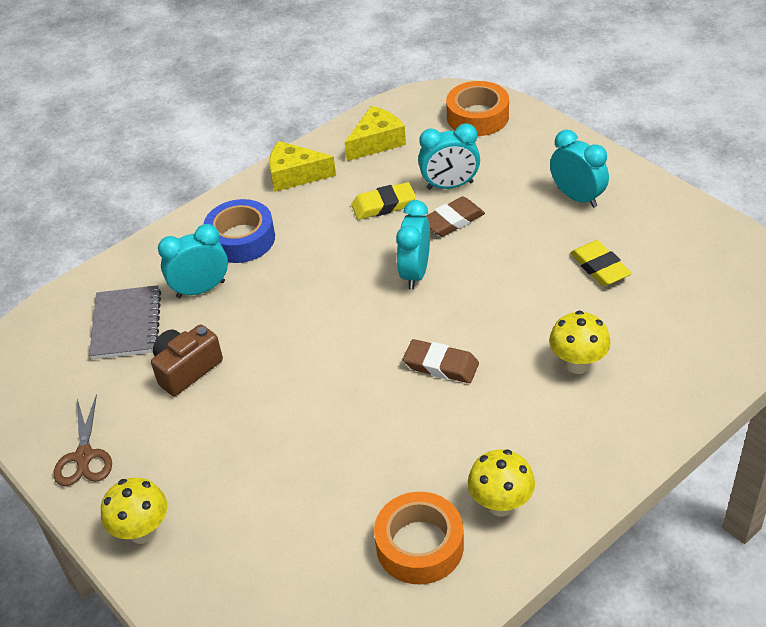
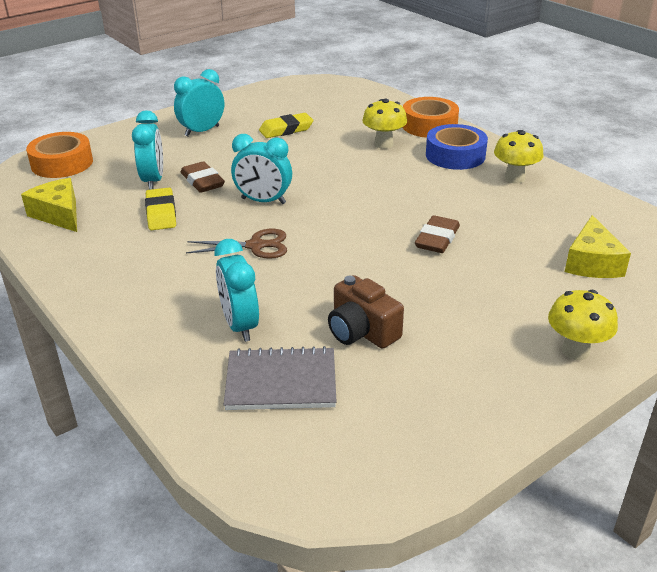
camera: 90 degrees left, 10 degrees down
brown scissors [54,394,112,486] -> brown scissors moved to [186,229,287,259]
blue tape [204,199,275,263] -> blue tape moved to [426,124,488,170]
yellow cheese [269,141,336,192] -> yellow cheese moved to [565,215,631,278]
orange tape [374,492,464,584] -> orange tape moved to [402,97,459,138]
brown eraser [403,339,479,383] -> brown eraser moved to [415,215,460,253]

